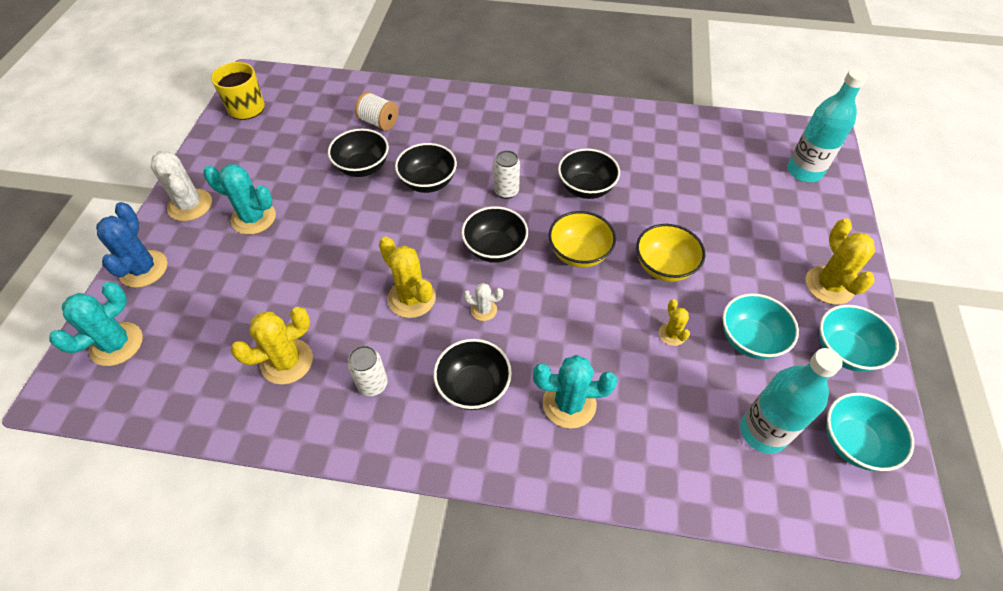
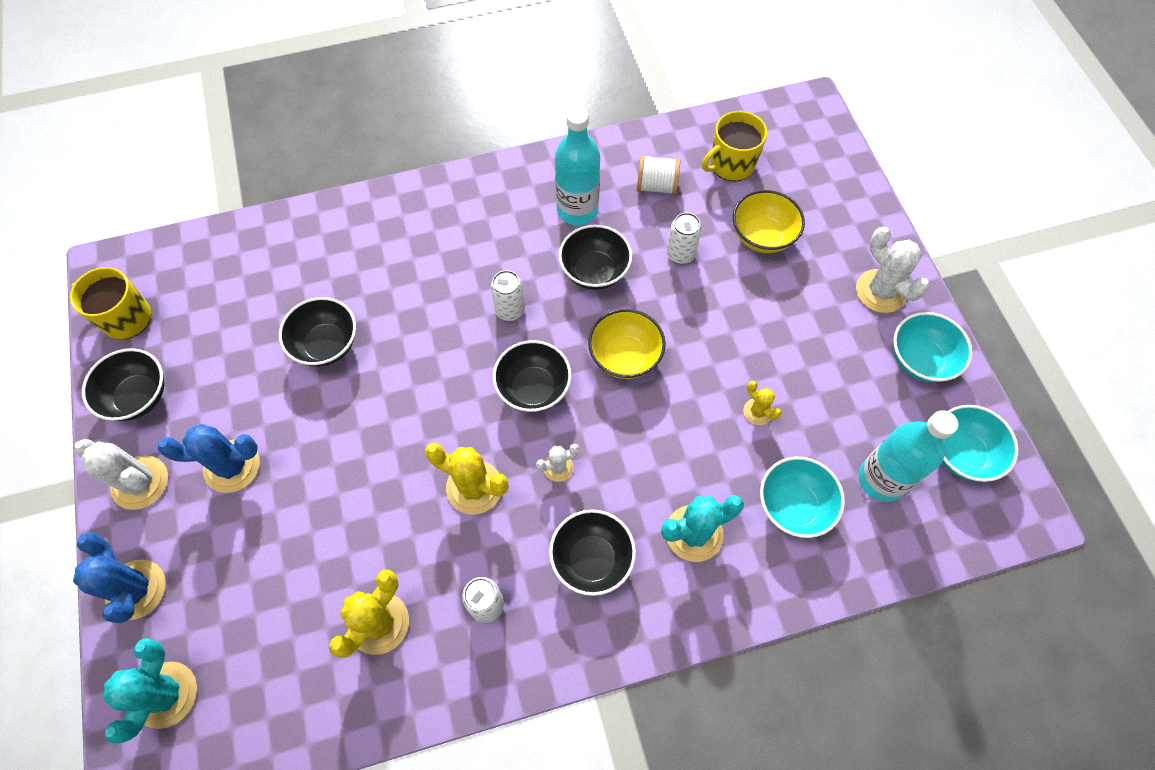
camera: 25 degrees left, 10 degrees up
turquoise cactus [203,164,276,235] -> blue cactus [158,424,260,493]
white spool [355,92,398,131] -> white spool moved to [637,155,680,195]
black bowl [395,143,457,193] -> black bowl moved to [82,348,165,421]
yellow bowl [636,224,705,282] -> yellow bowl moved to [733,190,805,253]
turquoise bowl [722,293,799,359] -> turquoise bowl moved to [760,456,845,538]
turquoise bottle [787,68,868,182] -> turquoise bottle moved to [555,107,600,225]
yellow cactus [806,218,875,305] -> white cactus [856,227,930,313]
none -> white can [667,213,702,264]
none -> yellow mug [702,111,767,181]

